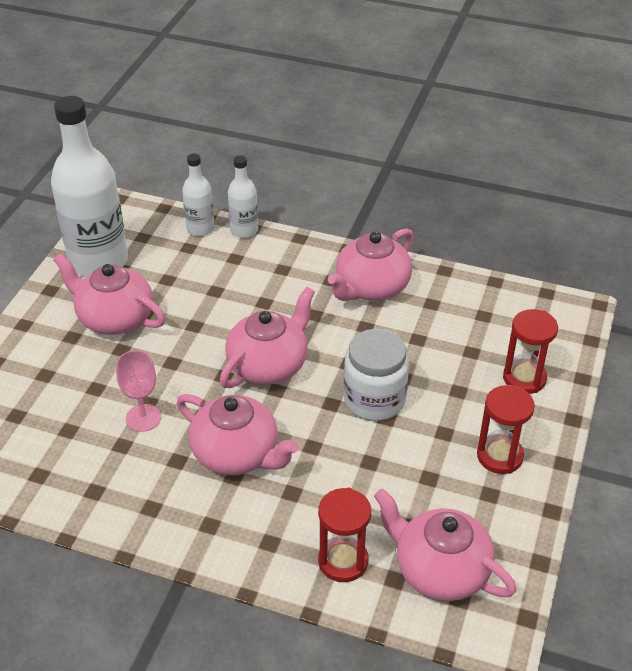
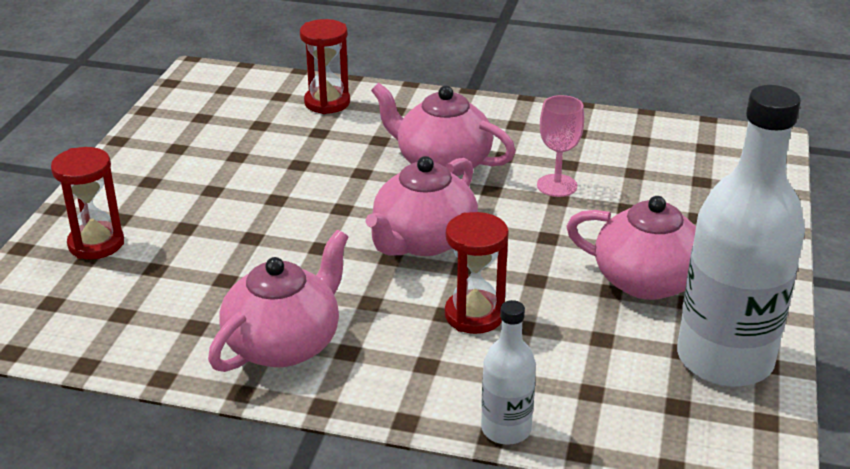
camera: 175 degrees right, 10 degrees down
white bottle [182,153,214,236] -> none
white jar [343,329,409,421] -> none
pink teapot [374,488,517,601] -> none
red hourglass [477,385,535,474] -> red hourglass moved to [445,212,509,334]

